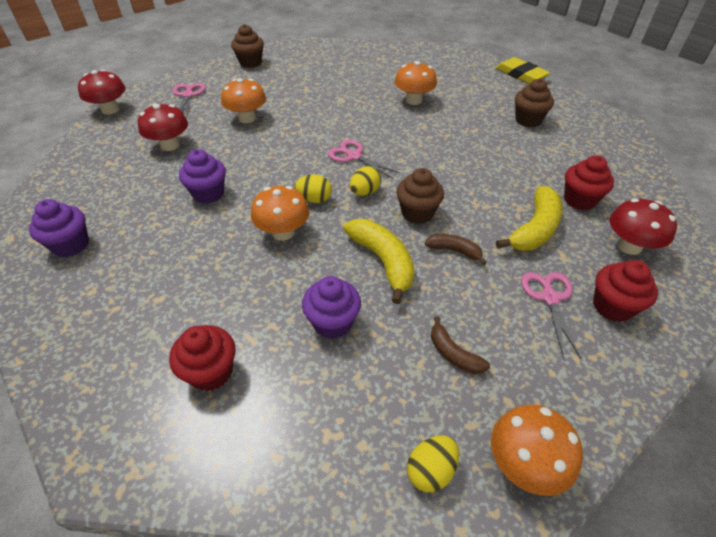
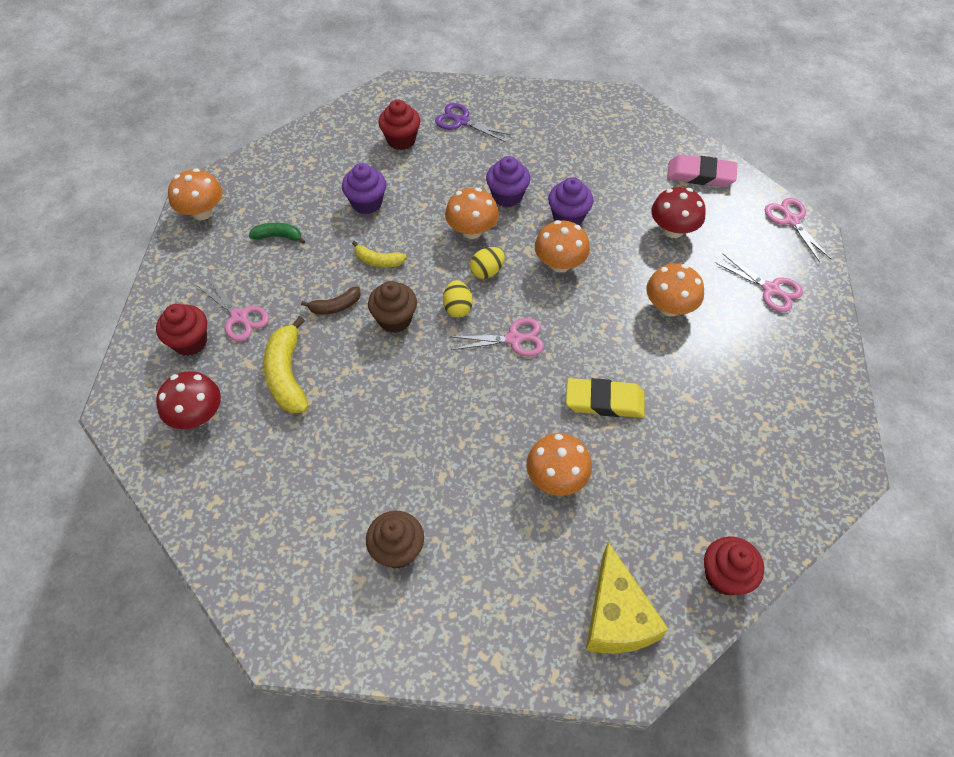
camera: 135 degrees right, 10 degrees up
purple cupcake [29,199,89,257] -> purple cupcake moved to [486,156,530,207]
red mushroom [78,69,126,114] -> pink scissors [765,198,831,262]
brown cupcake [231,24,264,68] -> none
yellow banana [343,219,415,304] -> yellow banana [352,241,406,268], size x0.57
yellow egg [407,436,459,492] -> none
brown banana [431,316,490,374] -> green banana [249,223,305,244]
yellow eraser [496,57,550,84] -> yellow eraser moved to [566,378,645,418]
red cupcake [564,155,614,210] -> red cupcake moved to [704,536,764,595]
none -> purple scissors [435,103,511,142]
none -> orange mushroom [535,220,590,273]
none -> yellow cheese [586,542,668,654]
none -> pink eraser [667,154,737,187]

